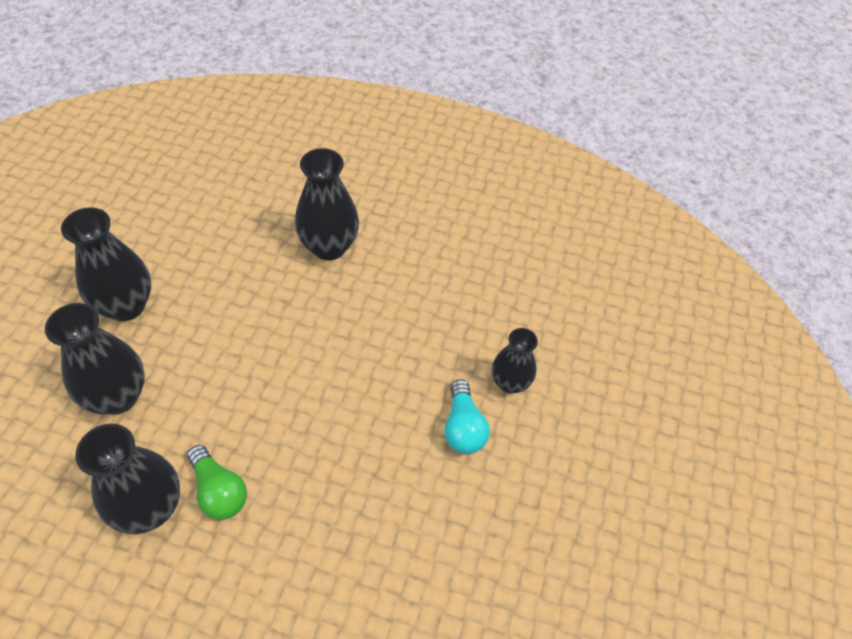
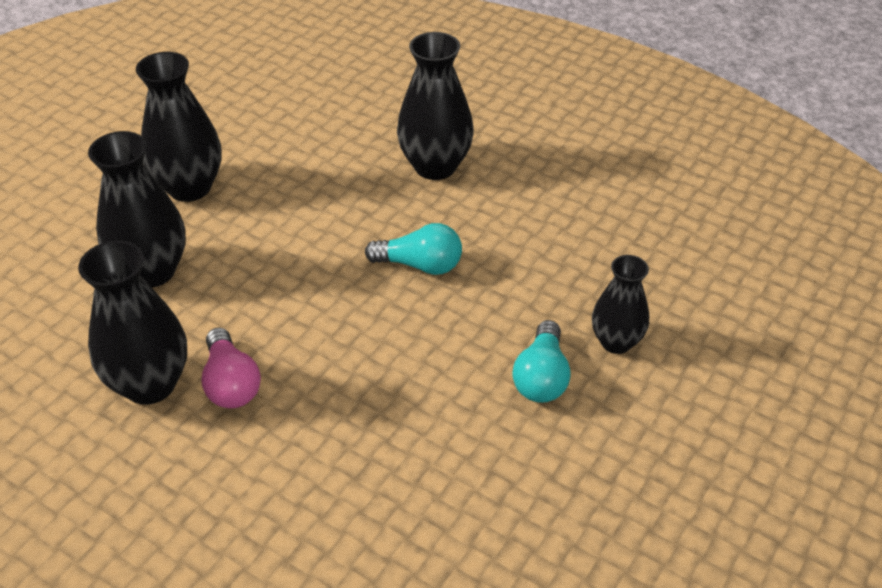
camera: 20 degrees right, 10 degrees down
green light bulb [187,445,247,520] -> pink light bulb [201,328,261,408]
none -> turquoise light bulb [365,223,462,275]

